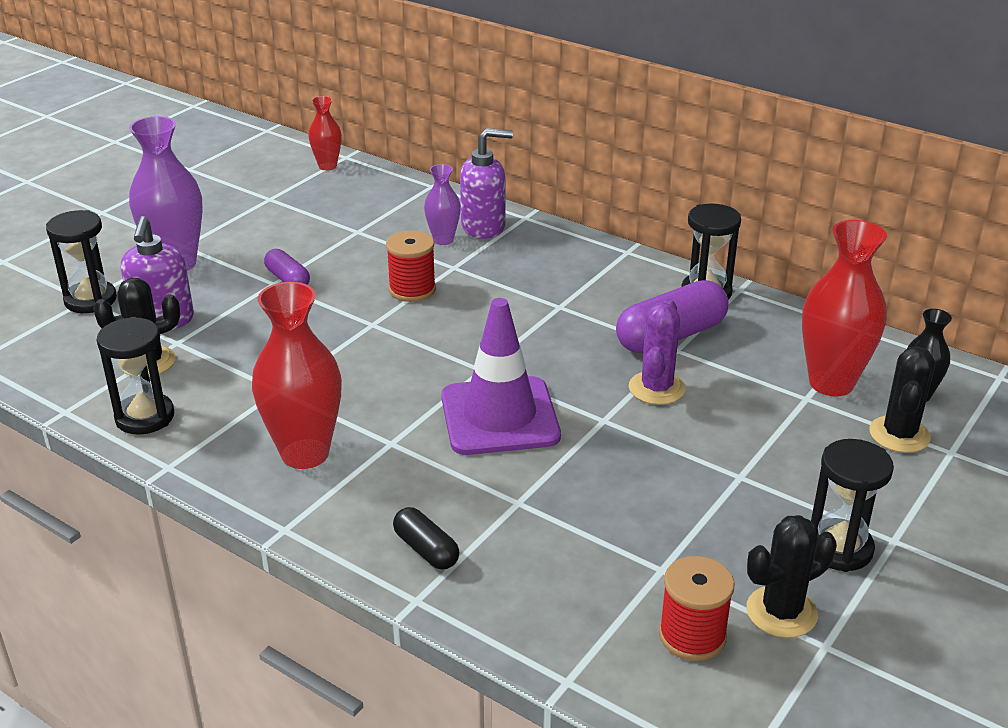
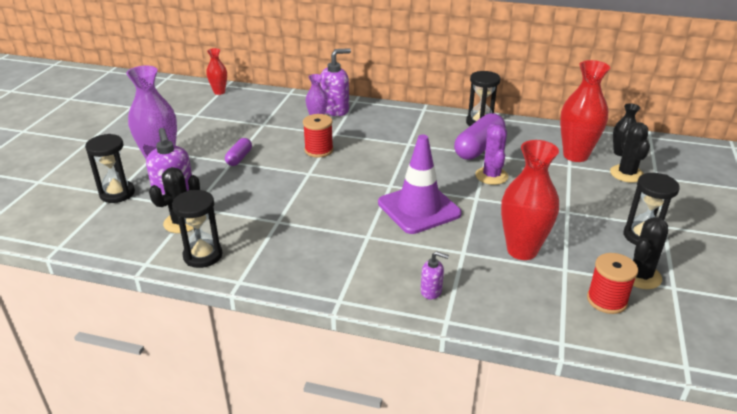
camera: 20 degrees left, 0 degrees up
red vase [252,282,342,469] -> red vase moved to [501,140,559,260]
purple capsule [264,249,310,285] -> purple capsule turned 75 degrees clockwise [225,138,252,166]
black capsule [393,507,459,570] -> purple soap dispenser [421,251,449,299]

